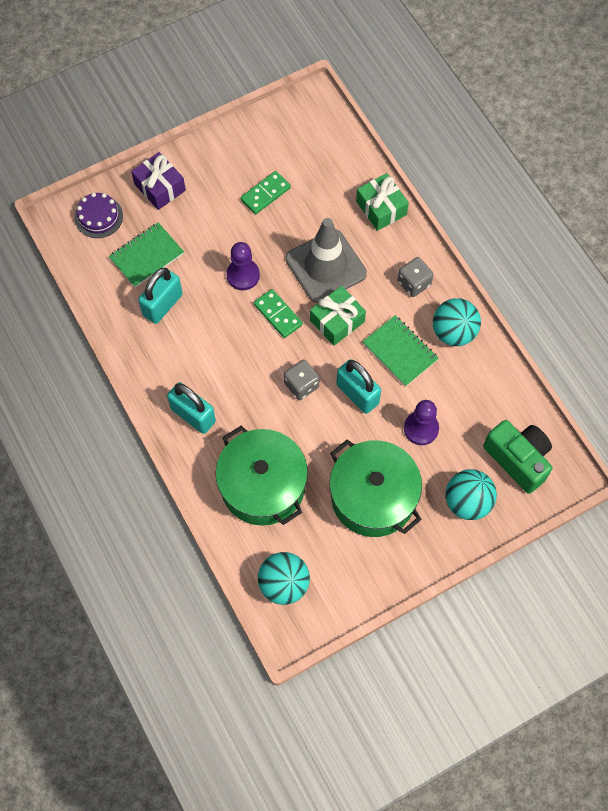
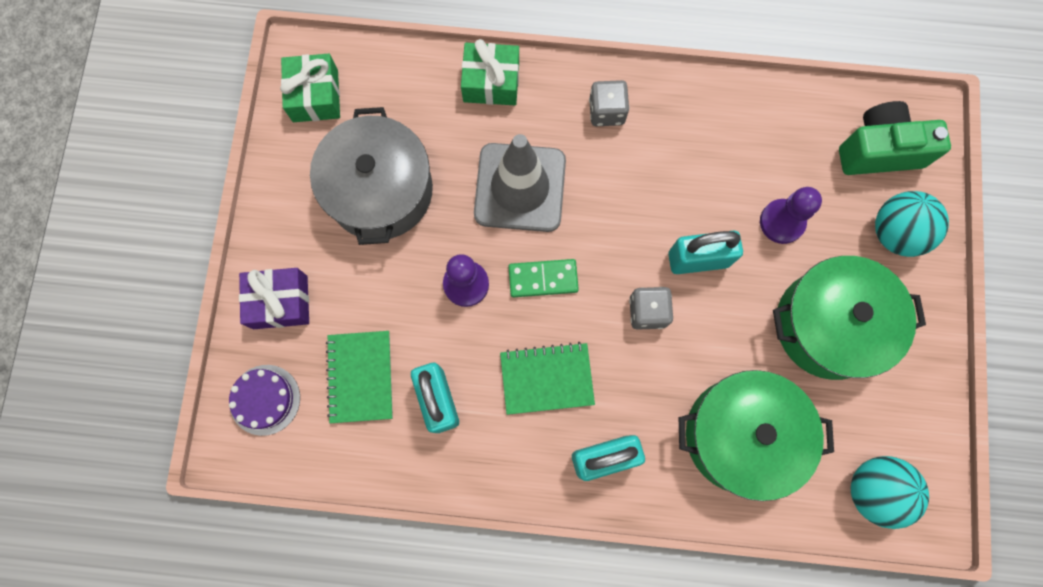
camera: 55 degrees left, 10 degrees up
green domino [240,171,291,214] -> grey pot [310,107,433,245]
green gift [310,286,366,346] -> green gift moved to [280,54,340,122]
green notebook [363,315,439,387] -> green notebook moved to [500,342,595,415]
turquoise ball [433,298,481,346] -> none

